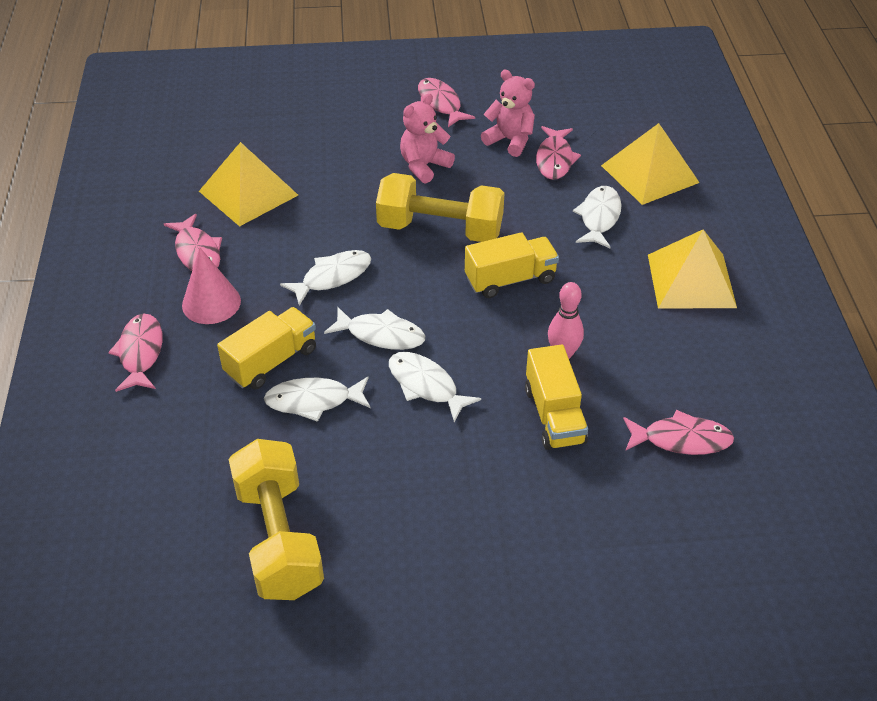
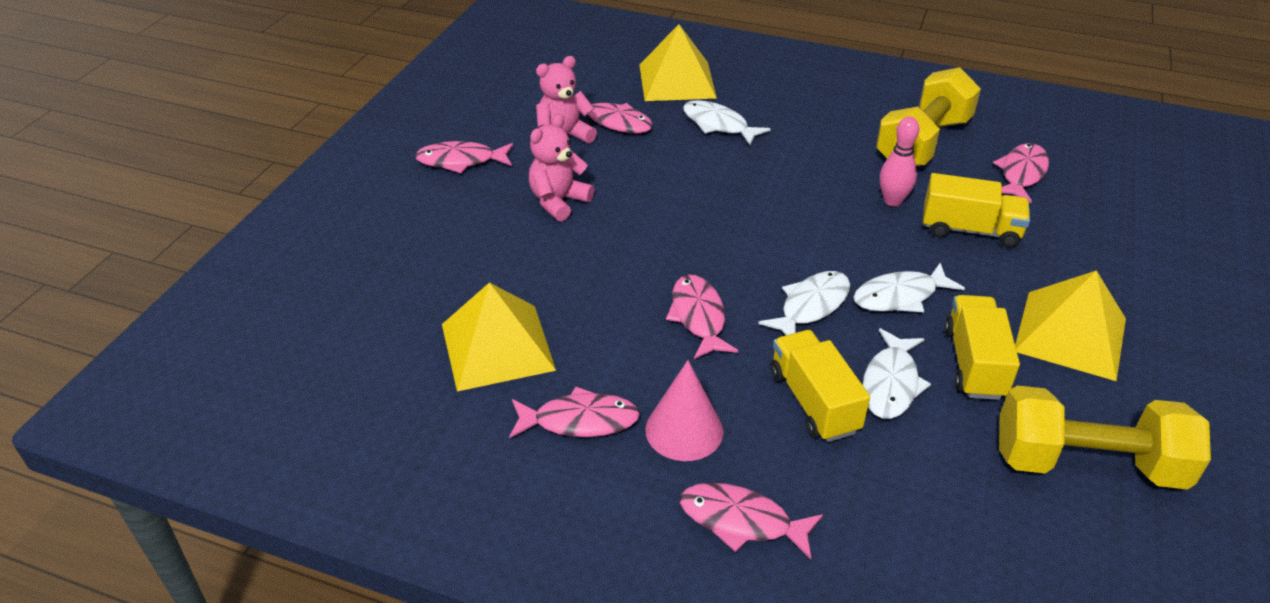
camera: 65 degrees left, 5 degrees down
white fish [280,250,371,306] -> pink fish [666,275,738,359]
yellow dumbbell [376,173,505,242] -> yellow dumbbell moved to [876,67,981,166]
pink teddy bear [400,93,455,184] -> pink teddy bear turned 60 degrees clockwise [529,114,594,222]
yellow truck [465,232,559,298] -> yellow truck moved to [944,295,1020,400]
yellow pyramid [648,229,737,308] -> yellow pyramid moved to [1015,270,1126,381]

